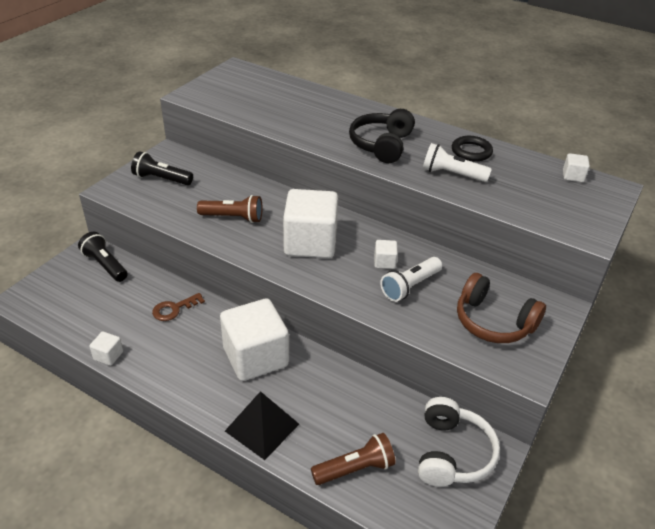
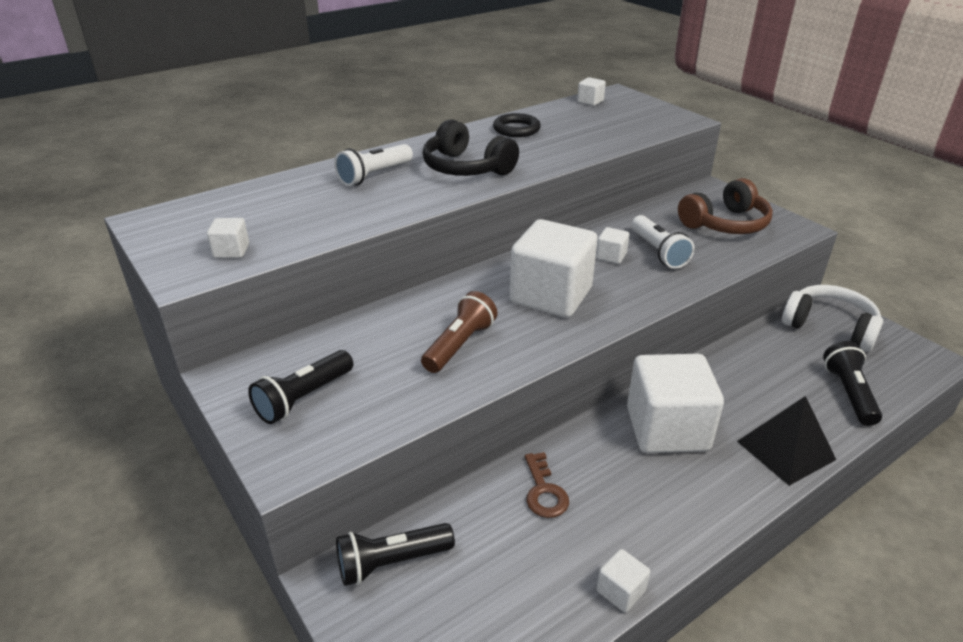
camera: 65 degrees left, 5 degrees down
brown flashlight [311,433,396,485] -> black flashlight [823,341,882,426]
white flashlight [423,143,492,182] -> white flashlight moved to [334,144,413,186]
none -> white cube [207,218,249,258]

